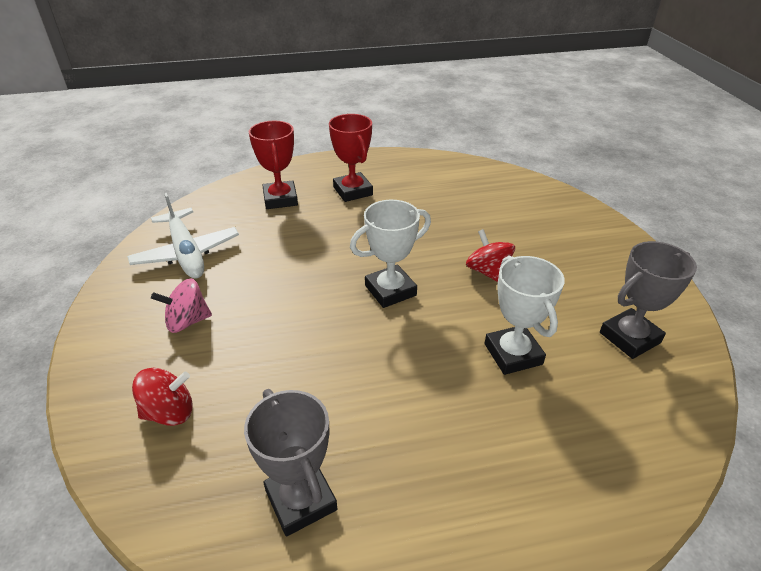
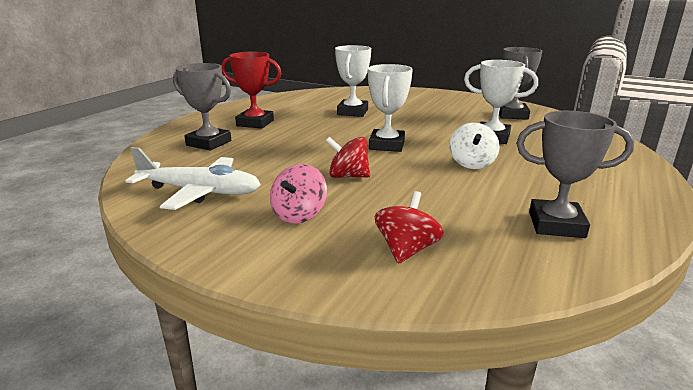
camera: 50 degrees left, 15 degrees down
red trophy [249,121,298,209] -> grey trophy [173,63,231,151]
red spinning top [466,229,515,282] -> red spinning top moved to [326,137,370,178]
none -> white trophy [335,45,371,117]
none -> white spinning top [449,123,500,169]

